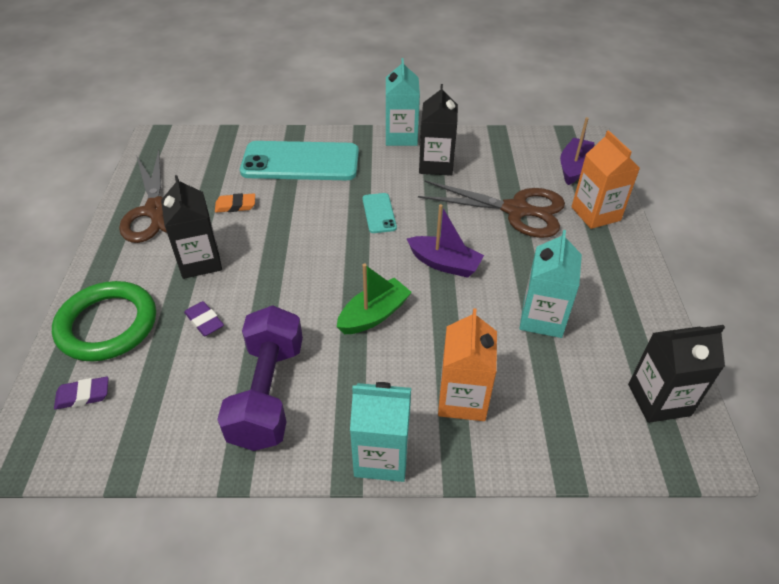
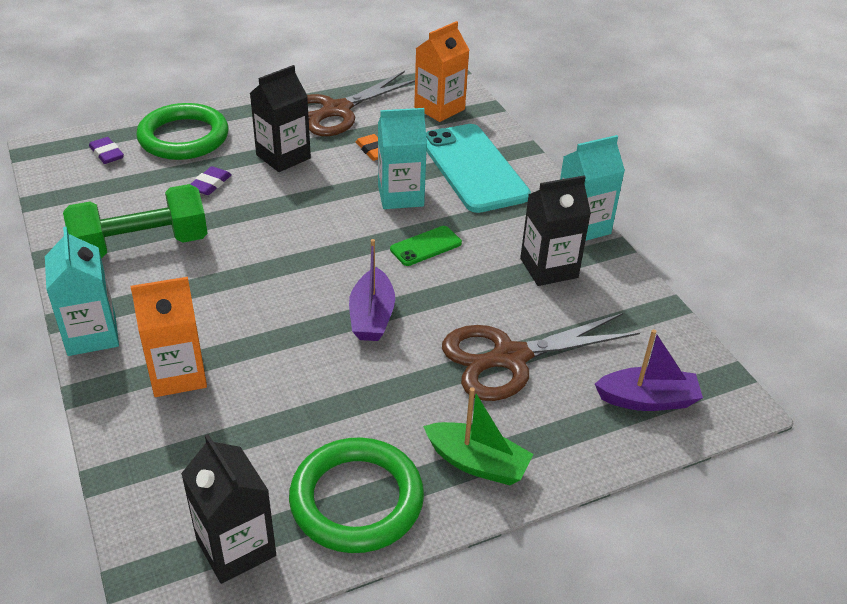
camera: 65 degrees right, 5 degrees down
purple dumbbell [217,305,303,451] -> green dumbbell [63,184,208,258]
green boat [337,264,412,334] -> green boat moved to [423,387,534,485]
turquoise phone [363,193,397,233] -> green phone [390,226,462,266]
brown scissors [418,180,565,238] -> brown scissors turned 75 degrees clockwise [442,313,640,401]
turquoise carton [519,230,582,338] -> turquoise carton moved to [378,108,427,209]
orange carton [572,130,640,229] -> orange carton moved to [414,21,469,122]
none -> green ring [289,437,424,553]

